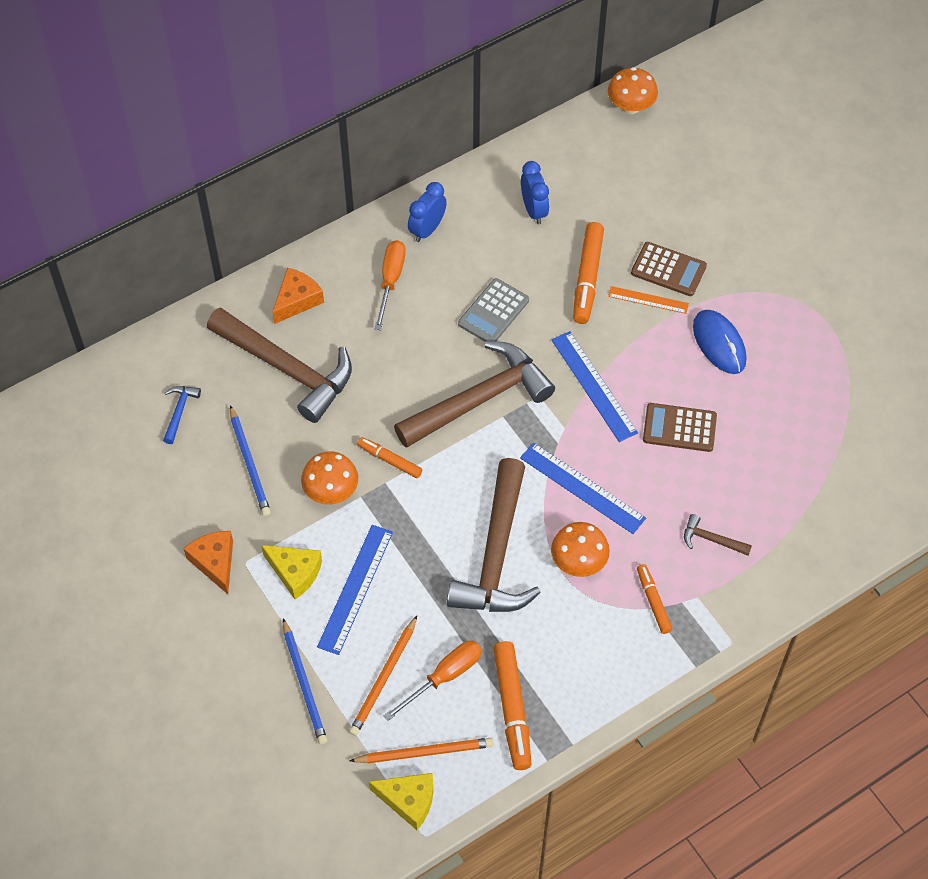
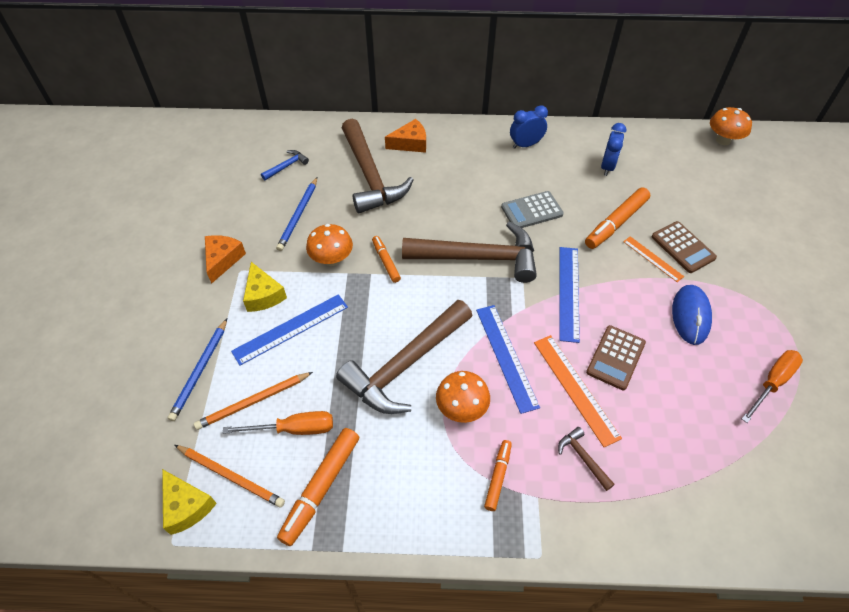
camera: 35 degrees right, 5 degrees down
orange screwdriver [375,240,406,330] -> orange screwdriver moved to [742,350,803,423]
brown calculator [643,403,717,452] -> brown calculator turned 105 degrees counterclockwise [586,325,646,390]
none -> orange ruler [534,335,622,447]

